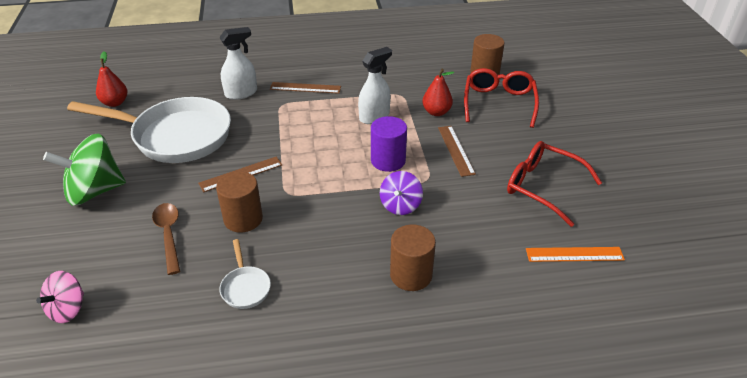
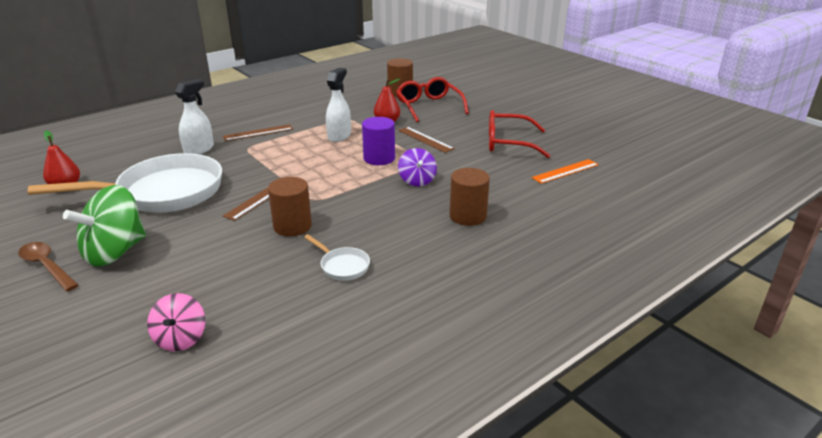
camera: 30 degrees left, 10 degrees down
brown spoon [152,203,180,275] -> brown spoon moved to [18,242,79,291]

